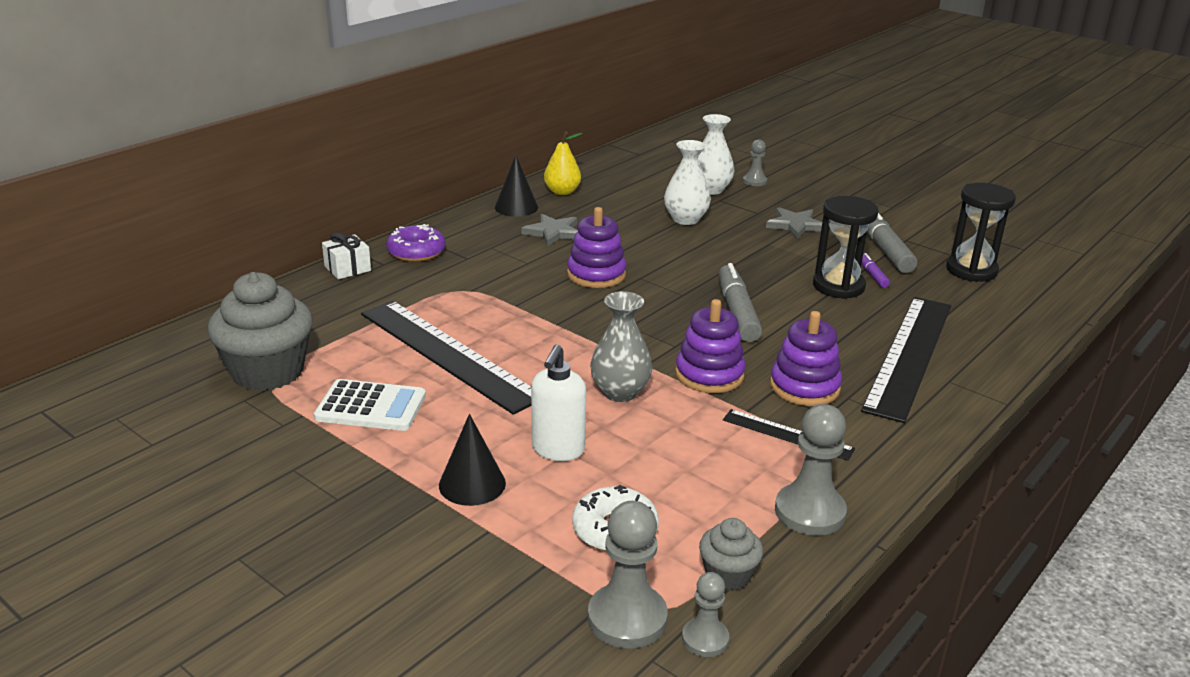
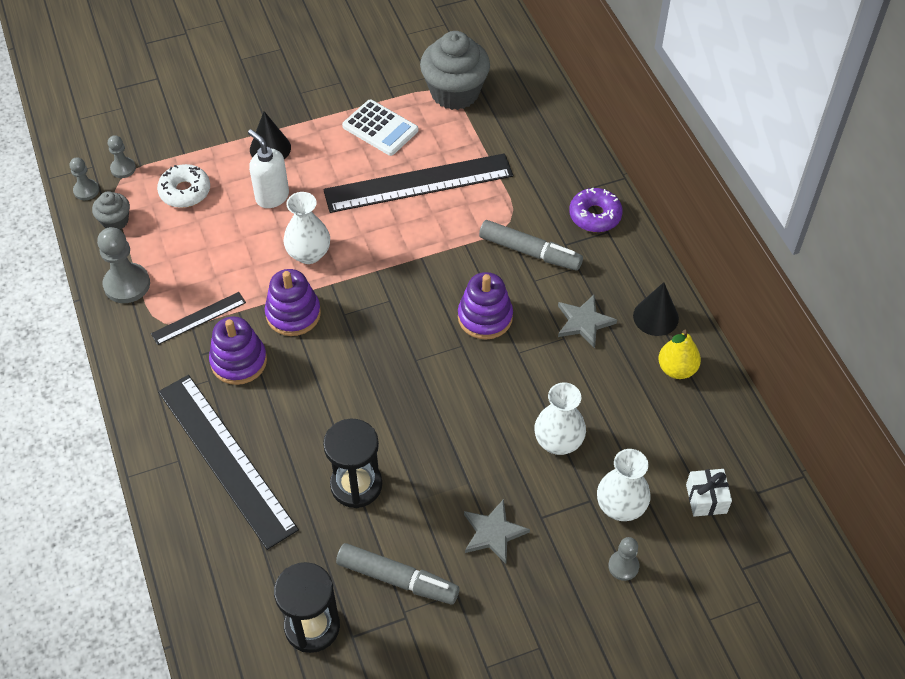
camera: 120 degrees right, 25 degrees up
white calculator [314,379,426,431] -> white calculator turned 90 degrees counterclockwise [342,100,418,156]
white gift [322,232,371,279] -> white gift moved to [686,469,732,517]
grey pawn [588,501,668,649] -> grey pawn [108,135,136,178], size x0.58
grey vase [590,291,653,402] -> white vase [284,192,330,264]
grey marker [719,263,762,342] -> grey marker moved to [479,220,583,271]
purple marker [862,253,890,288] -> none

